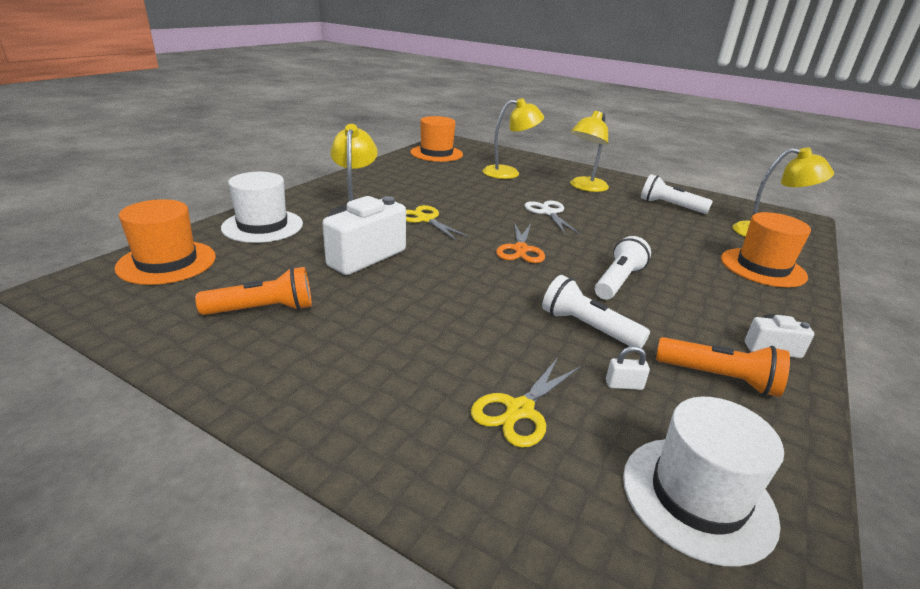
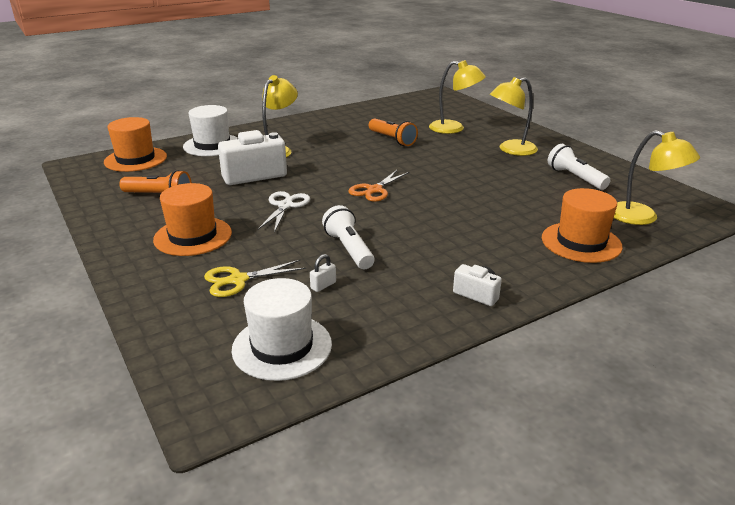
camera: 30 degrees right, 0 degrees up
yellow scissors [406,205,470,241] -> none
orange hat [410,116,463,162] -> orange hat moved to [153,183,232,256]
white scissors [525,201,580,234] -> white scissors moved to [258,191,310,232]
white flashlight [595,236,651,300] -> none
white padlock [606,346,650,390] -> white padlock turned 75 degrees counterclockwise [310,254,336,292]
orange flashlight [656,337,790,397] -> orange flashlight moved to [369,118,418,146]

